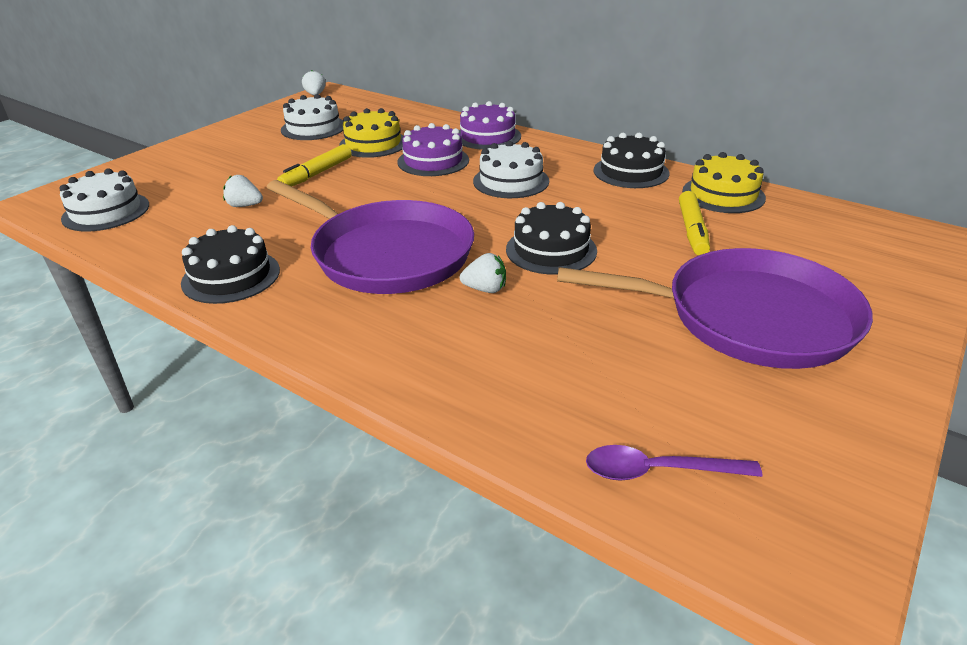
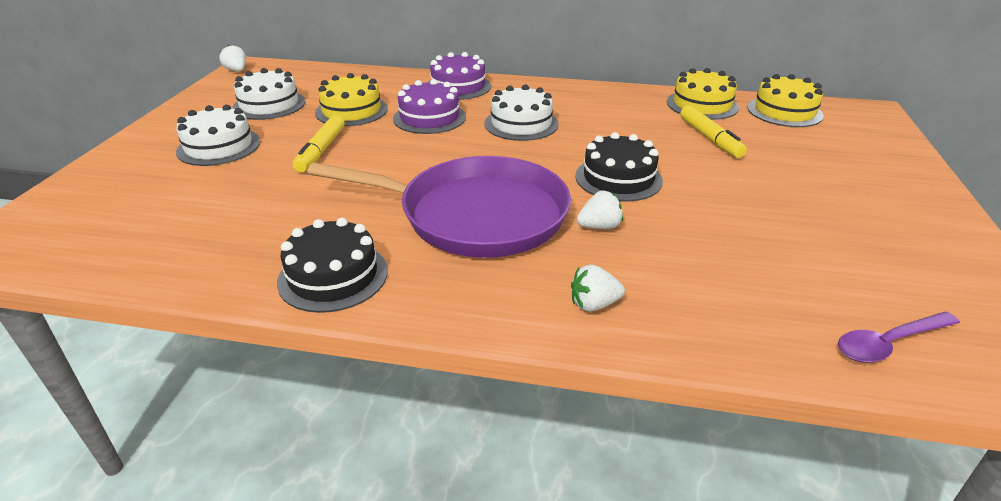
camera: 25 degrees left, 0 degrees up
white cake [59,169,149,231] -> white cake moved to [176,105,261,166]
white strawberry [223,175,263,207] -> white strawberry moved to [571,264,625,312]
purple pan [557,248,873,369] -> none
black cake [593,133,670,188] -> none
none -> yellow cake [747,74,824,127]

